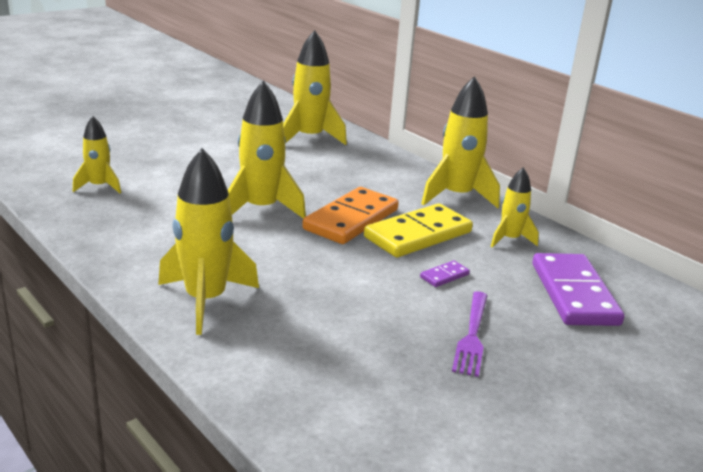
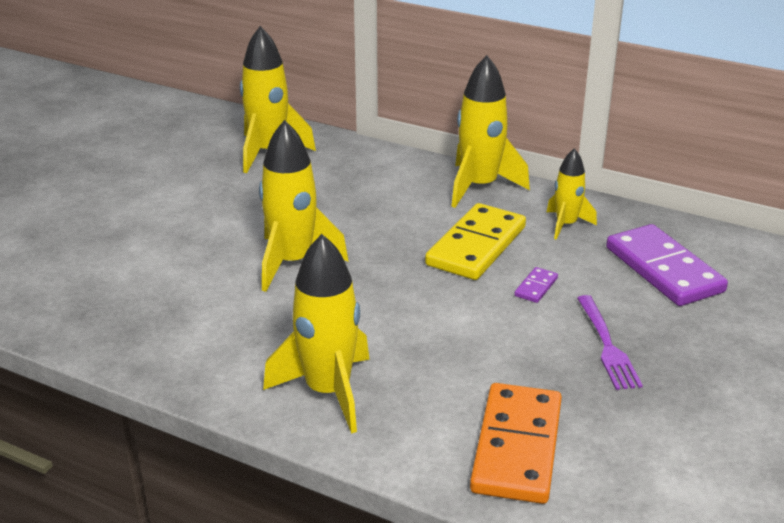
camera: 20 degrees left, 5 degrees up
yellow rocket [73,116,121,193] -> none
orange domino [302,187,399,244] -> orange domino moved to [470,383,562,504]

